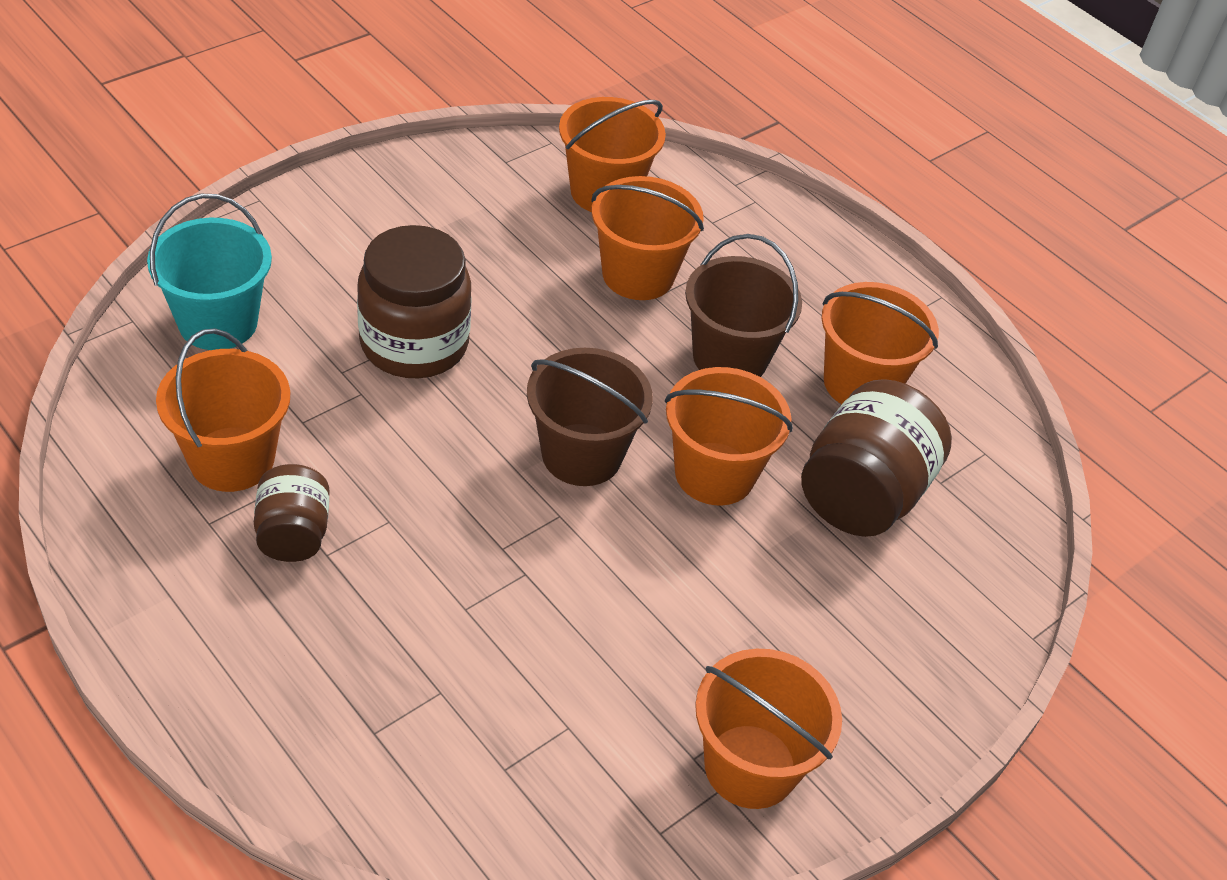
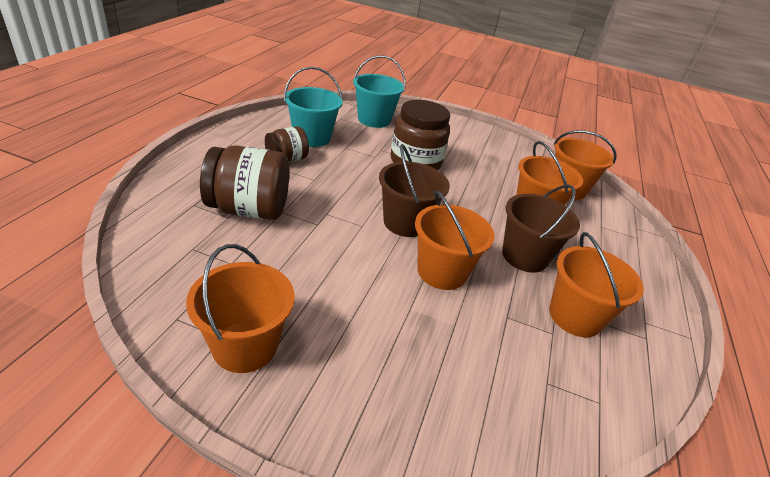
camera: 60 degrees right, 10 degrees down
orange bucket [156,328,290,492] -> turquoise bucket [284,67,343,147]
brown jar [801,379,952,537] -> brown jar moved to [200,145,289,220]

